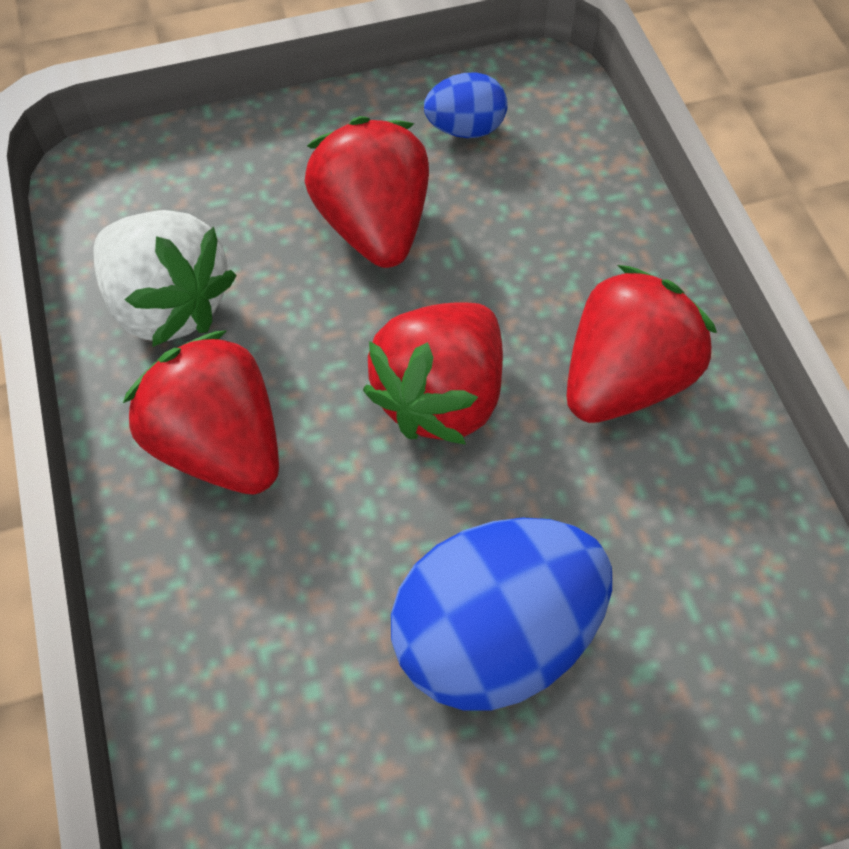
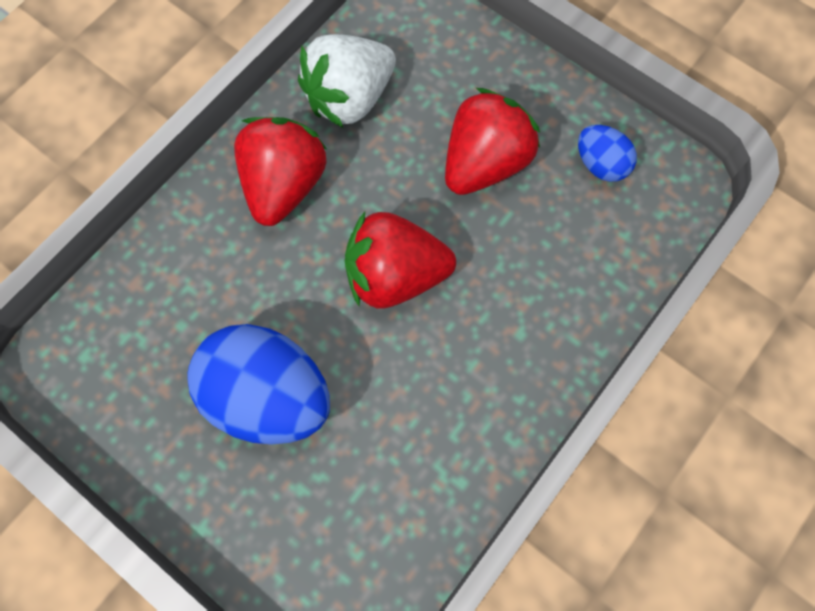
camera: 55 degrees right, 10 degrees up
white strawberry [93,210,237,347] -> white strawberry turned 45 degrees clockwise [298,34,396,128]
red strawberry [567,265,717,423] -> none

